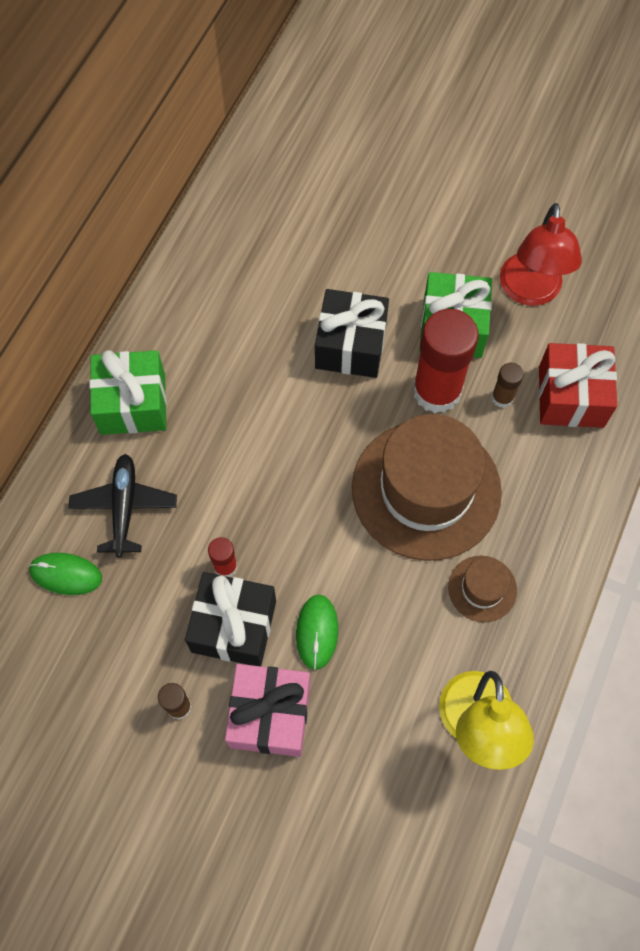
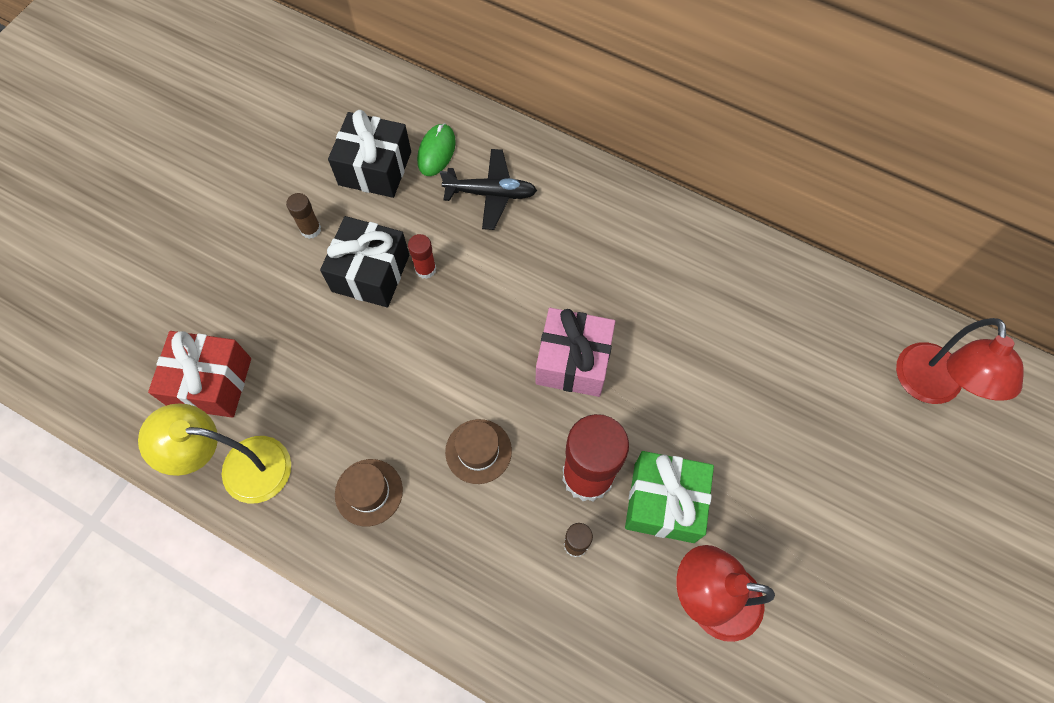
camera: 95 degrees right, 0 degrees up
green gift [89,350,167,435] -> none
pink gift [225,664,310,757] -> pink gift moved to [535,308,615,397]
green mouse [296,594,338,670] -> none
black gift [315,289,389,378] -> black gift moved to [328,110,411,198]
brown hat [352,414,502,561] -> brown hat [445,419,512,484], size x0.44
red gift [539,343,617,428] -> red gift moved to [148,331,251,418]
none -> red lamp [896,318,1024,404]

